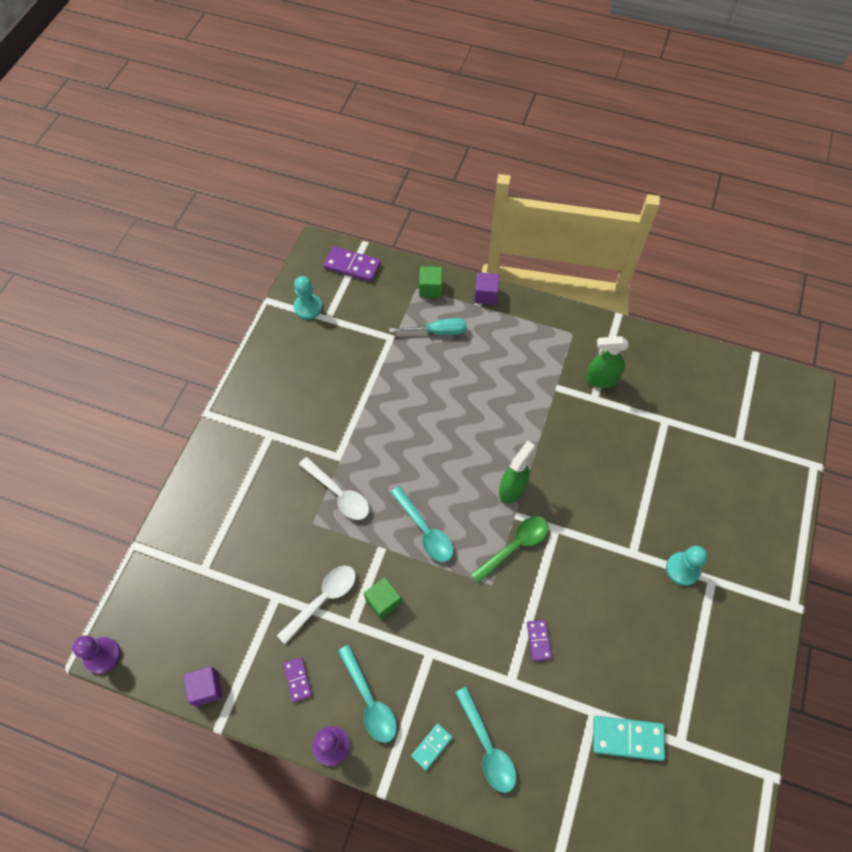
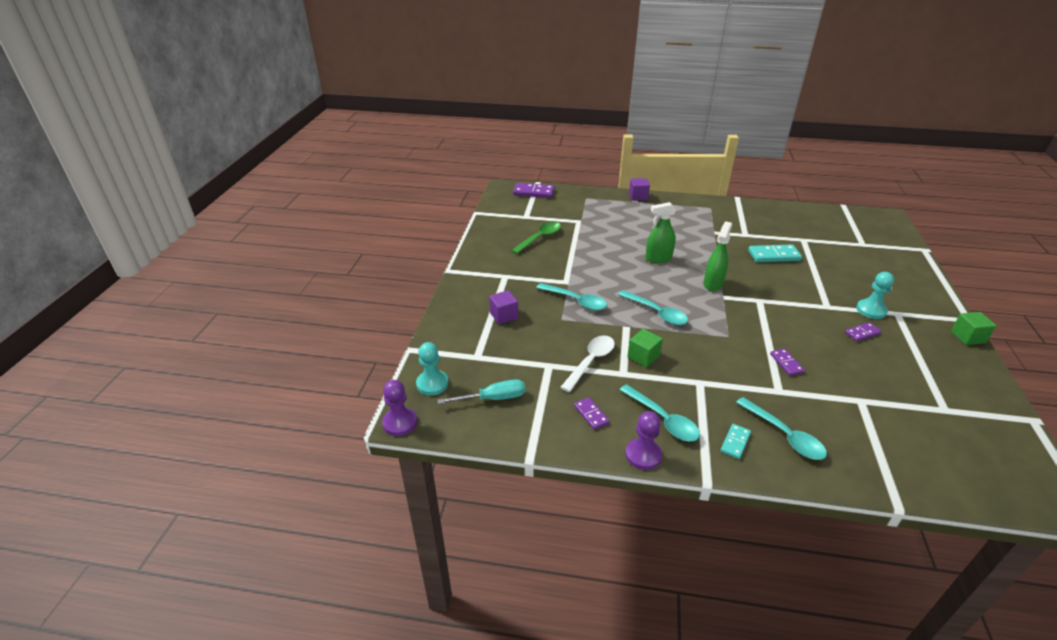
camera: 10 degrees left, 25 degrees down
purple cube [184,667,223,706] -> purple cube moved to [489,290,518,324]
turquoise pawn [293,276,322,320] -> turquoise pawn moved to [416,342,449,396]
white spoon [299,457,369,520] -> turquoise spoon [536,283,607,310]
turquoise screwdriver [389,318,467,335] -> turquoise screwdriver moved to [438,379,525,404]
green cube [419,266,442,298] -> green cube moved to [951,312,997,345]
green spoon [470,516,549,584] -> green spoon moved to [511,222,561,254]
green spray bottle [586,336,628,388] -> green spray bottle moved to [645,202,676,263]
turquoise domino [593,716,665,761] -> turquoise domino moved to [748,245,802,262]
none -> purple domino [845,322,882,342]

